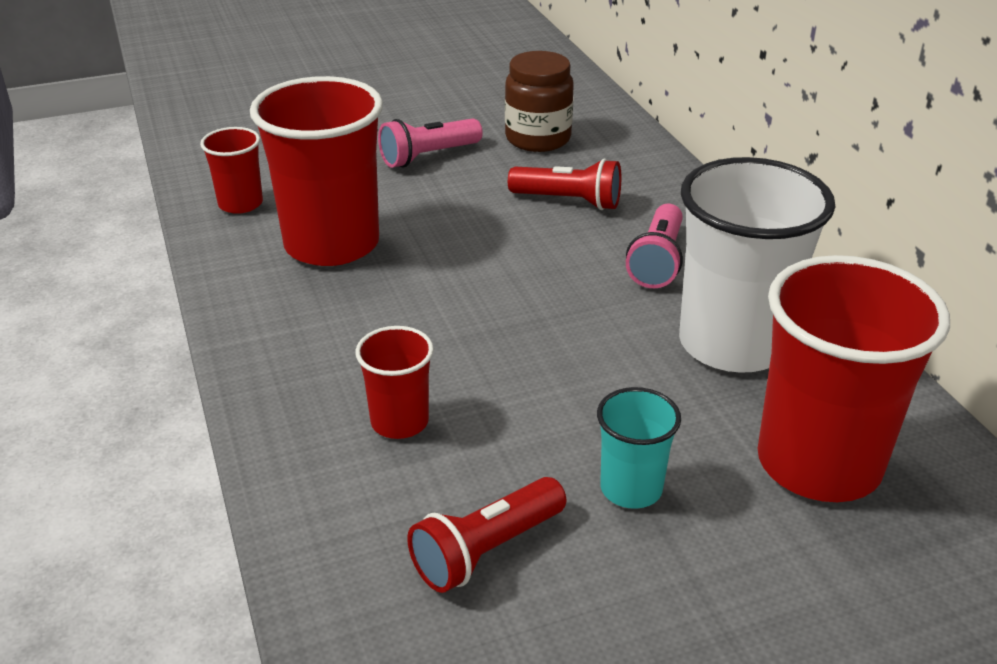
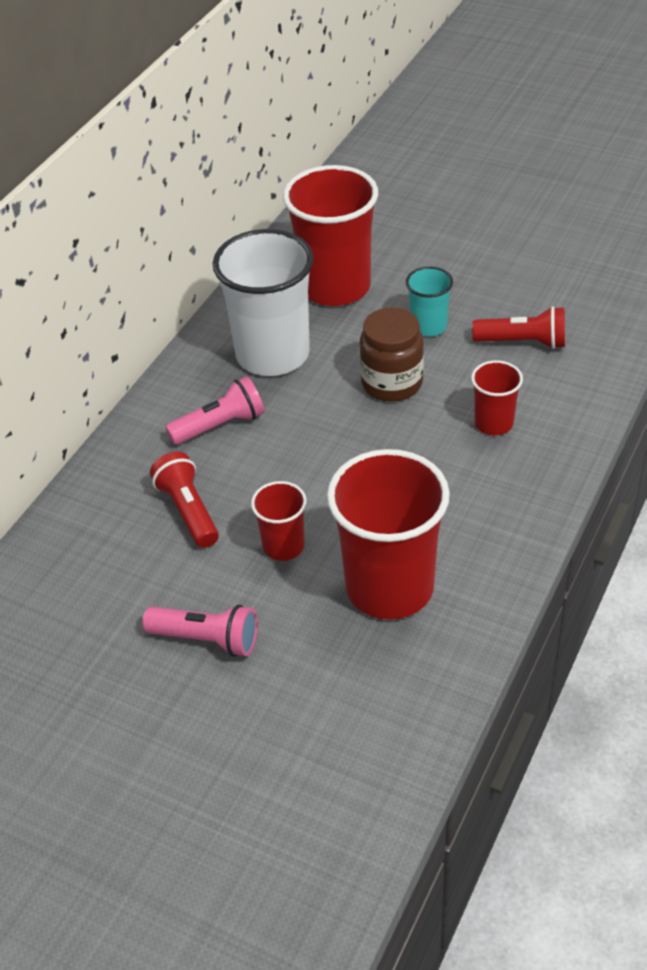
camera: 130 degrees left, 10 degrees up
red cup [200,127,263,214] -> red cup moved to [251,481,307,561]
brown jar [505,51,574,152] -> brown jar moved to [360,307,424,402]

